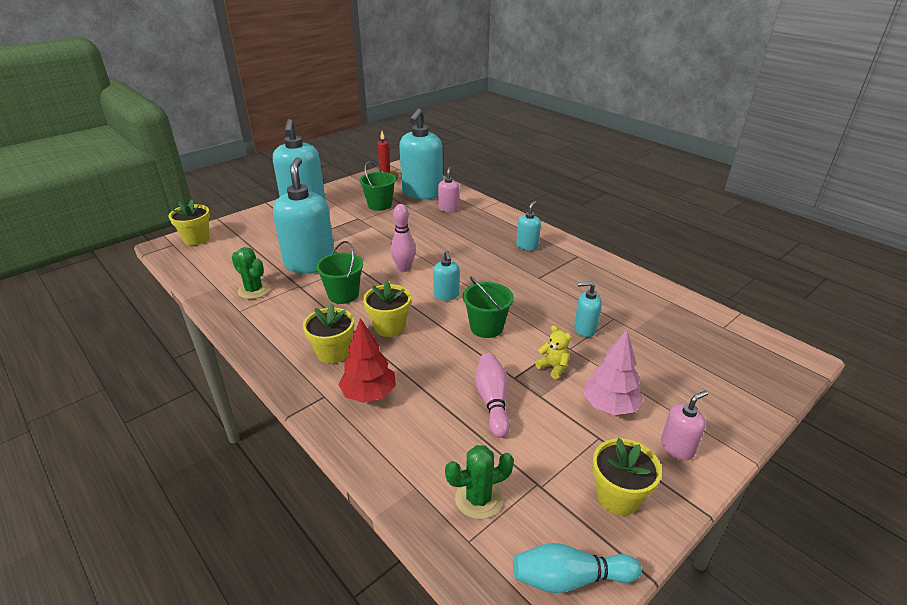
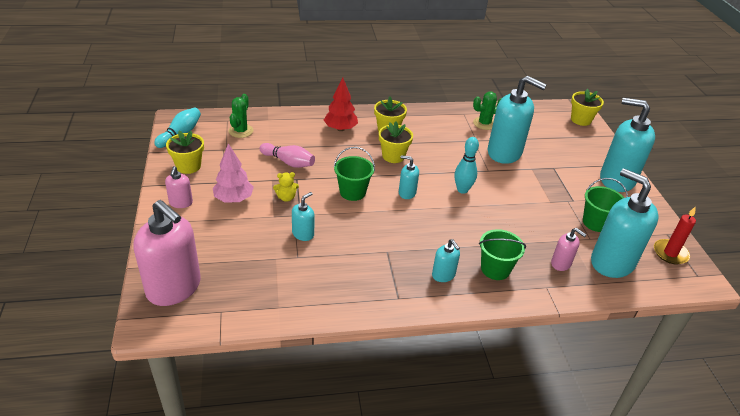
camera: 120 degrees right, 5 degrees up
green bucket [316,241,363,304] -> green bucket moved to [479,229,526,280]
pink bowling pin [390,204,416,272] -> turquoise bowling pin [454,137,479,194]
none -> pink soap dispenser [134,200,201,306]

